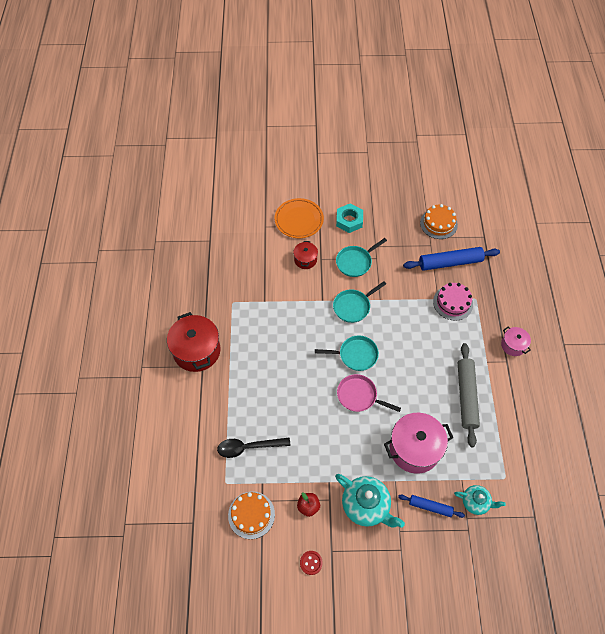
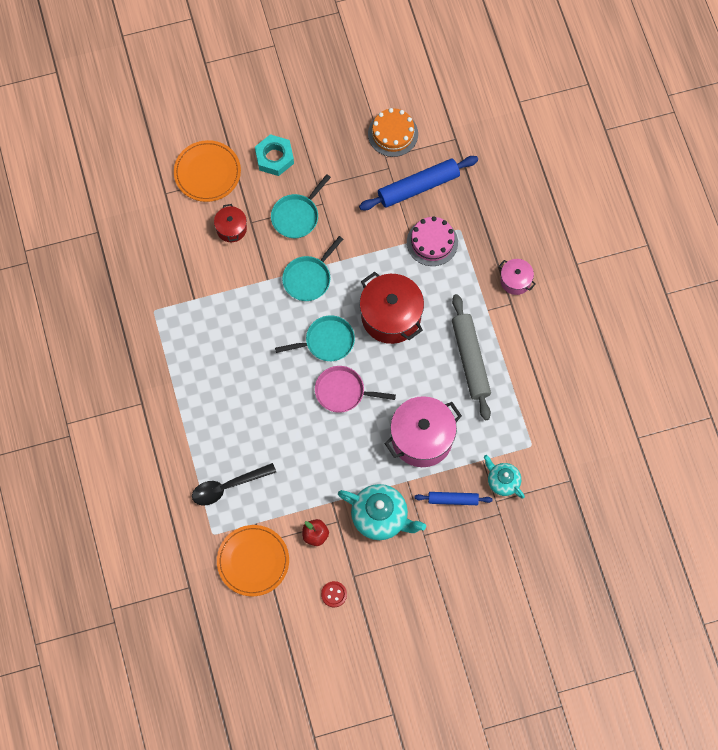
camera: 15 degrees left, 10 degrees up
red pot [167,312,220,372] -> red pot moved to [360,272,424,344]
orange cake [228,491,275,539] -> orange plate [217,525,289,596]
turquoise teapot [454,485,506,515] -> turquoise teapot turned 135 degrees counterclockwise [484,455,525,499]

